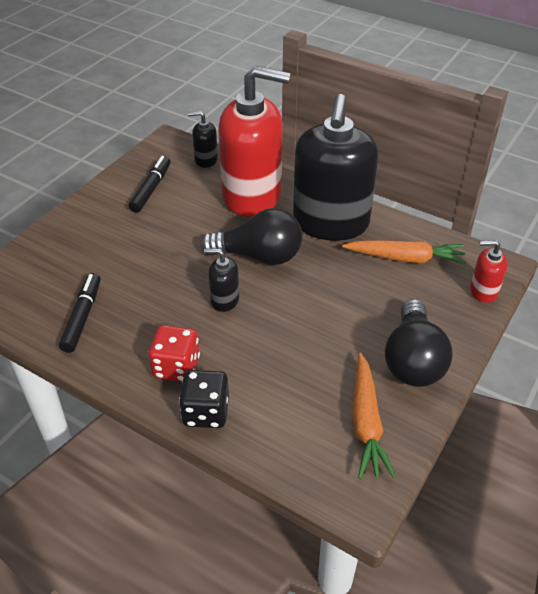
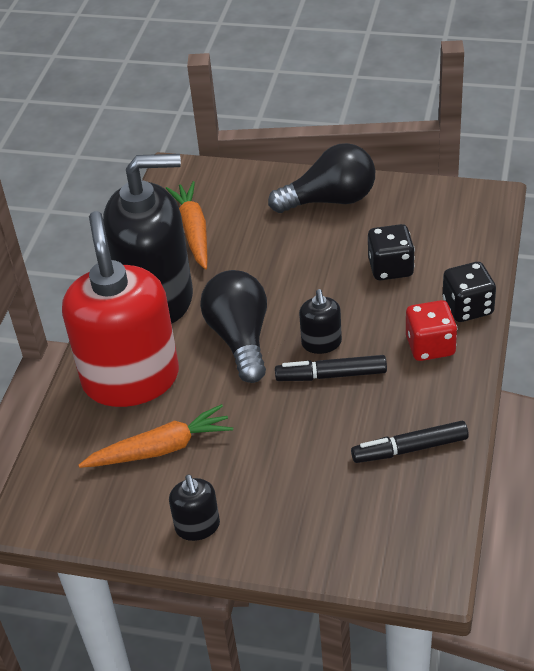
camera: 105 degrees left, 0 degrees up
black marker [129,156,171,213] -> black marker moved to [275,355,387,381]
black soap dispenser [188,111,218,168] -> black soap dispenser moved to [169,474,220,541]
orange carrot [352,353,396,479] -> orange carrot moved to [78,404,233,468]
red soap dispenser [470,240,508,303] -> none
none -> black dice [368,224,415,280]

